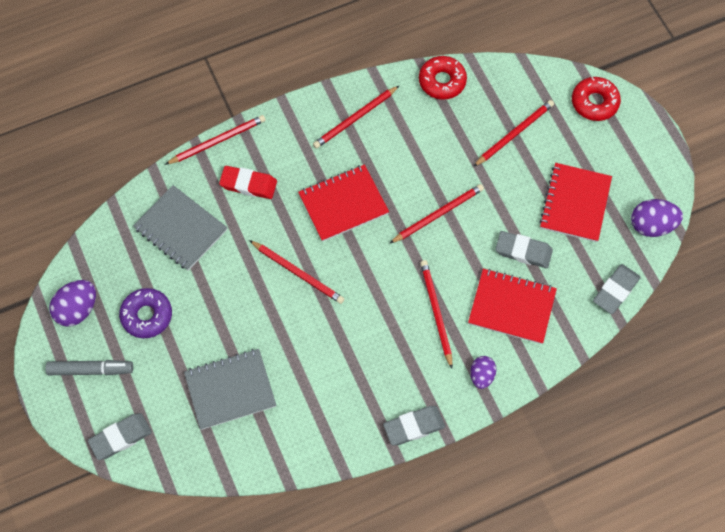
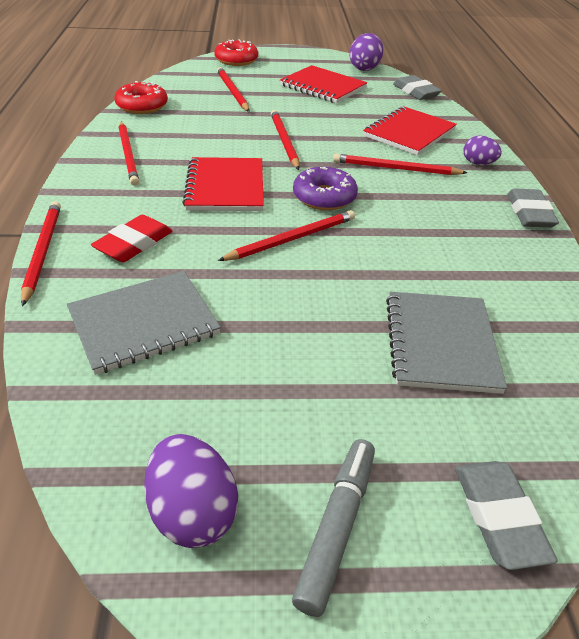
camera: 70 degrees left, 25 degrees down
purple donut [119,288,172,338] -> purple donut moved to [293,167,358,210]
grey eraser [496,231,553,268] -> none

